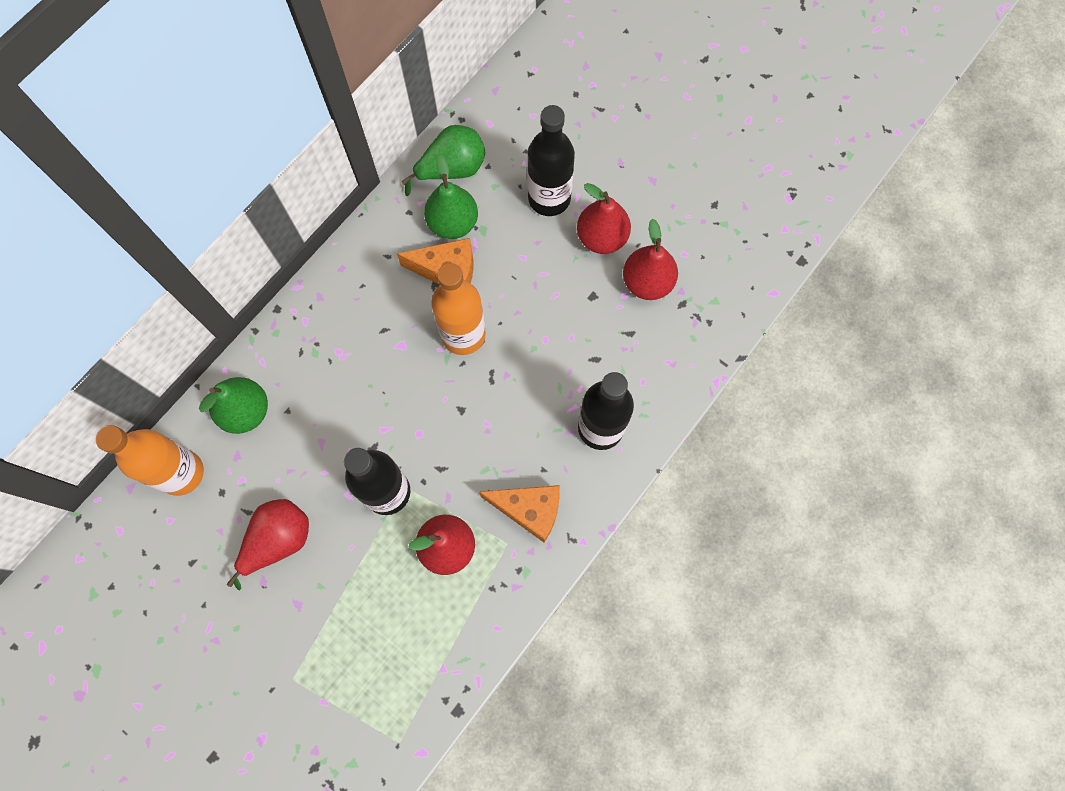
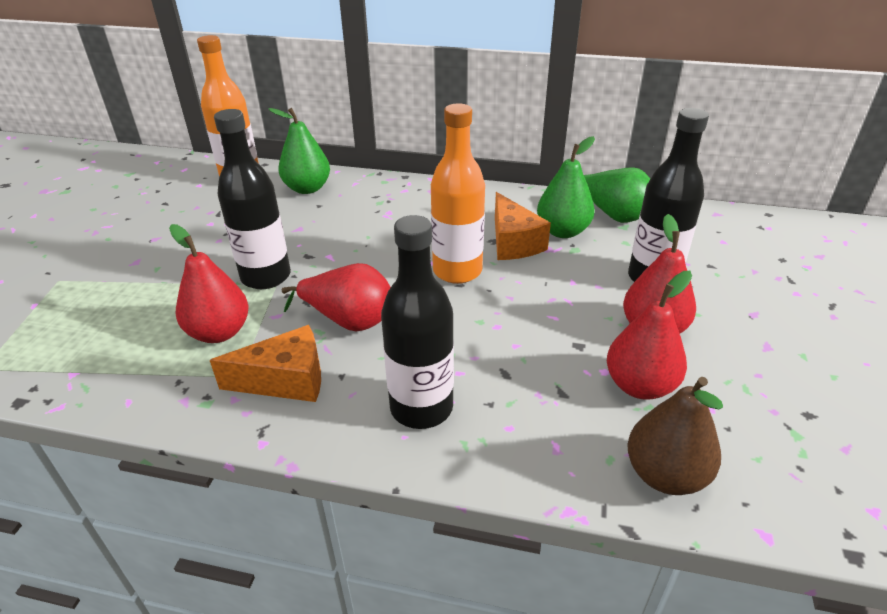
camera: 65 degrees right, 35 degrees down
red pear [227,499,309,591] -> red pear moved to [281,263,391,332]
orange cheese [479,485,560,542] -> orange cheese turned 90 degrees counterclockwise [210,325,321,402]
none -> brown pear [627,377,723,495]

